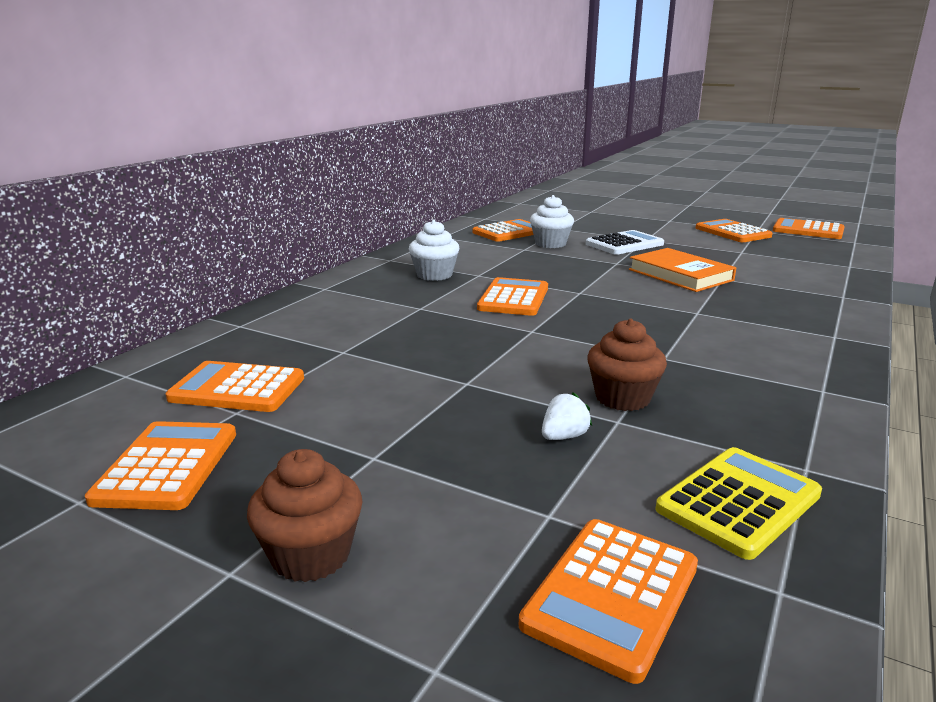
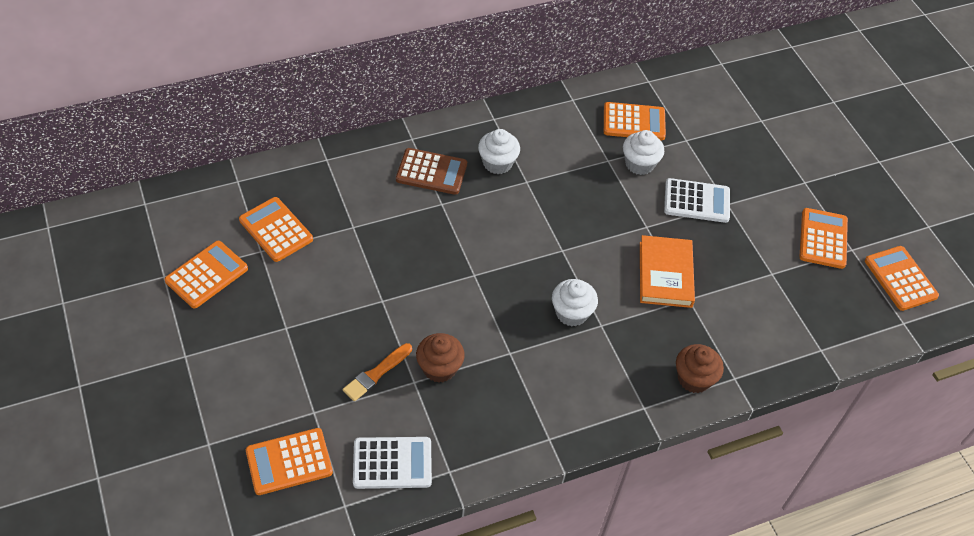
camera: 35 degrees right, 30 degrees up
brown cupcake [247,449,363,582] -> brown cupcake moved to [676,344,724,393]
orange calculator [477,277,548,316] -> none
white strawberry [542,392,592,440] -> orange brush [343,343,412,401]
yellow calculator [656,447,822,560] -> white calculator [353,437,432,489]
none -> brown calculator [396,148,467,195]
none -> white cupcake [552,279,598,326]

